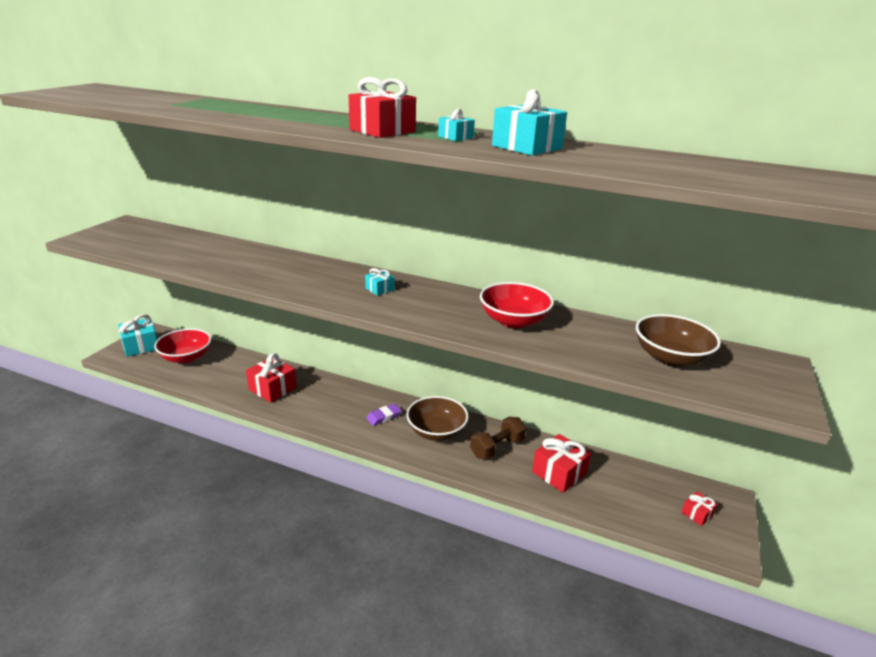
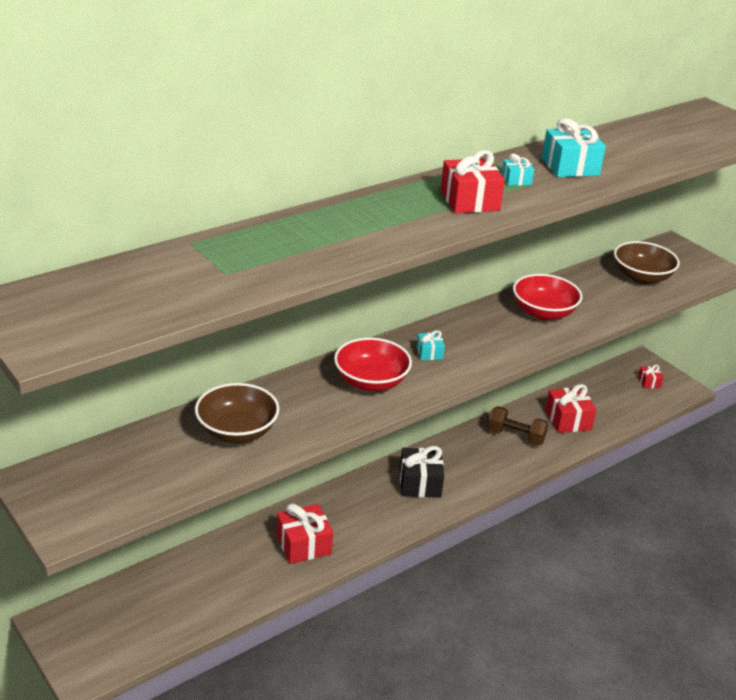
camera: 60 degrees left, 5 degrees up
turquoise gift [118,314,157,357] -> none
red bowl [154,329,211,363] -> red bowl moved to [334,338,412,391]
purple eraser [366,404,402,426] -> black gift [400,446,444,498]
brown bowl [406,396,469,441] -> brown bowl moved to [195,383,279,443]
brown dumbbell [470,417,526,460] -> brown dumbbell turned 60 degrees counterclockwise [487,406,549,446]

